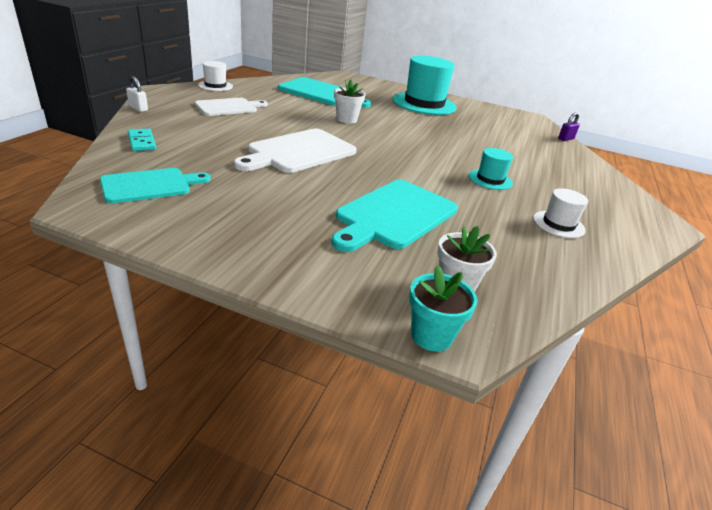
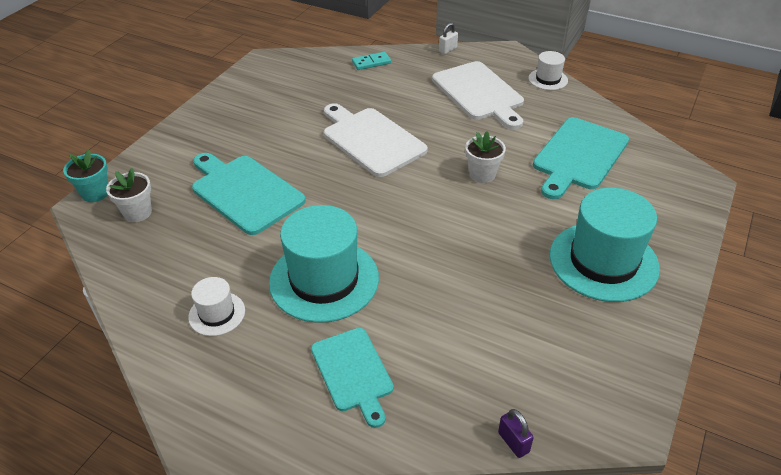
camera: 100 degrees right, 10 degrees up
turquoise cutting board [100,168,211,204] -> turquoise cutting board moved to [311,328,394,428]
white cutting board [195,98,268,116] -> white cutting board [432,61,524,129], size x1.52
turquoise hat [469,148,513,190] -> turquoise hat [269,205,379,323], size x2.04

